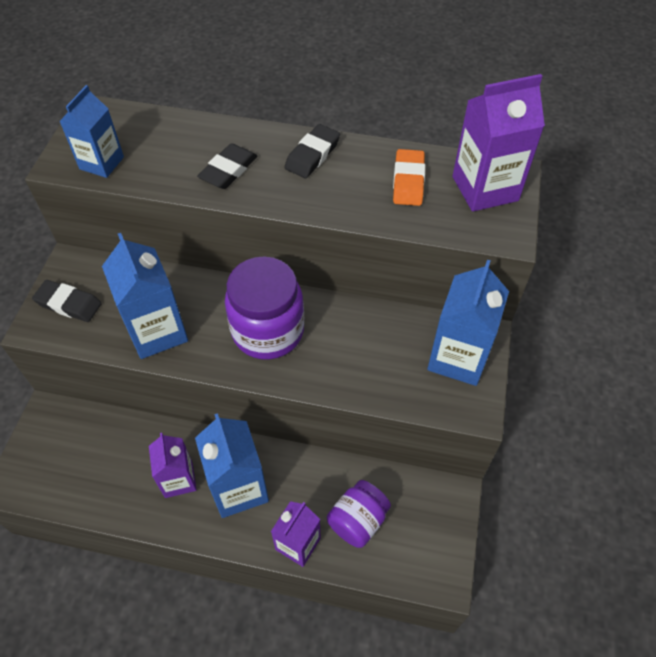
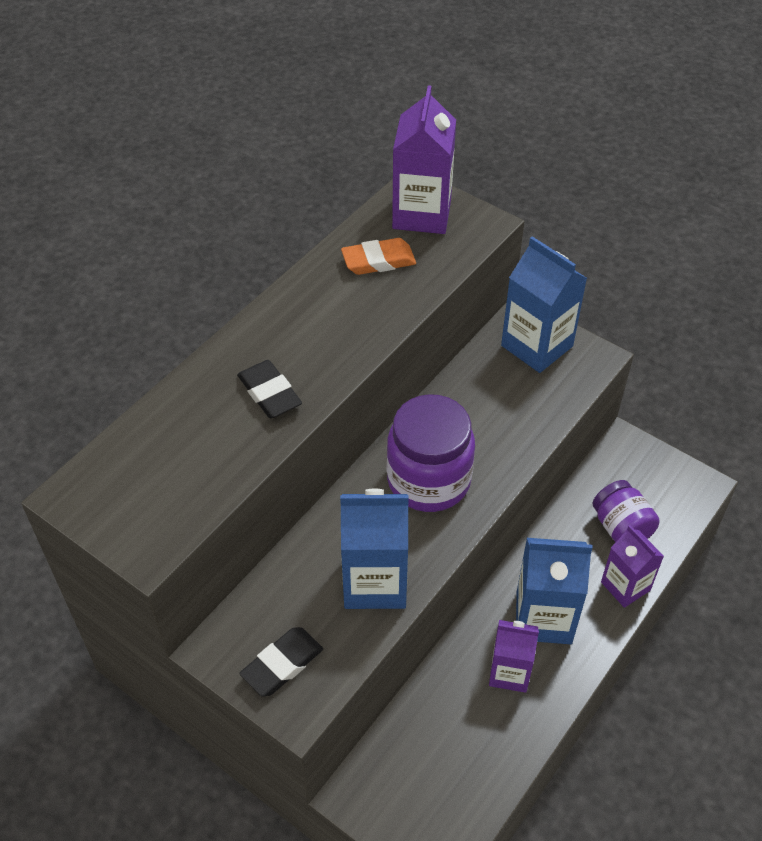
camera: 65 degrees left, 5 degrees down
blue carton [59,85,124,178] -> none
black eraser [284,124,340,178] -> none
orange eraser [393,149,425,206] -> orange eraser turned 45 degrees counterclockwise [341,238,416,275]

